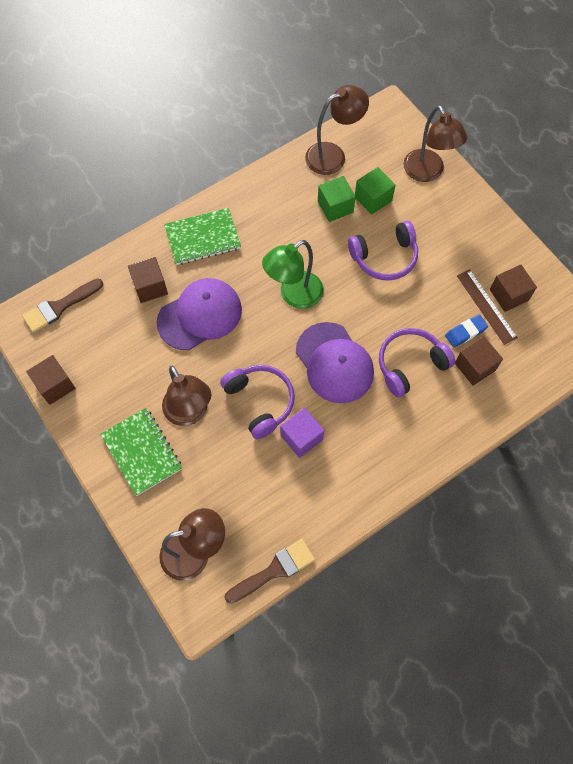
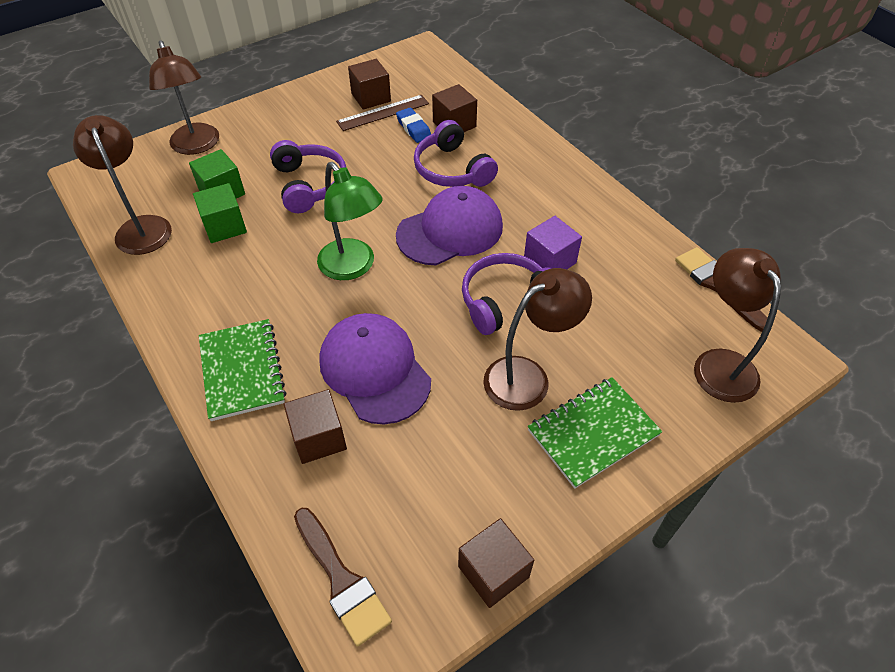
camera: 90 degrees left, 15 degrees down
brown lamp [403,105,467,182] -> brown lamp turned 90 degrees clockwise [149,40,219,155]

